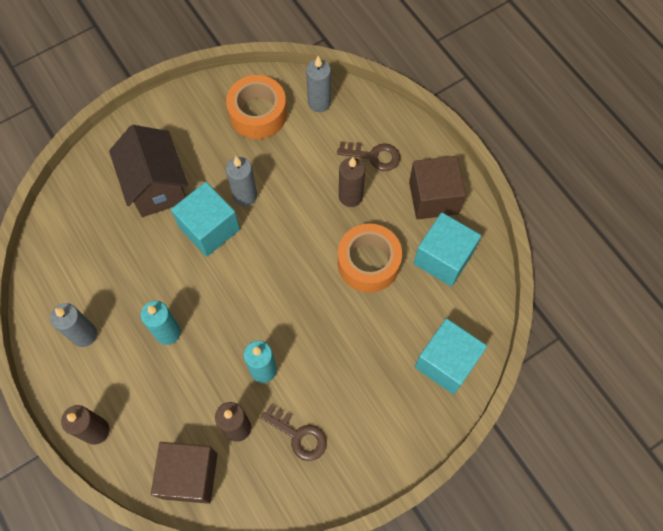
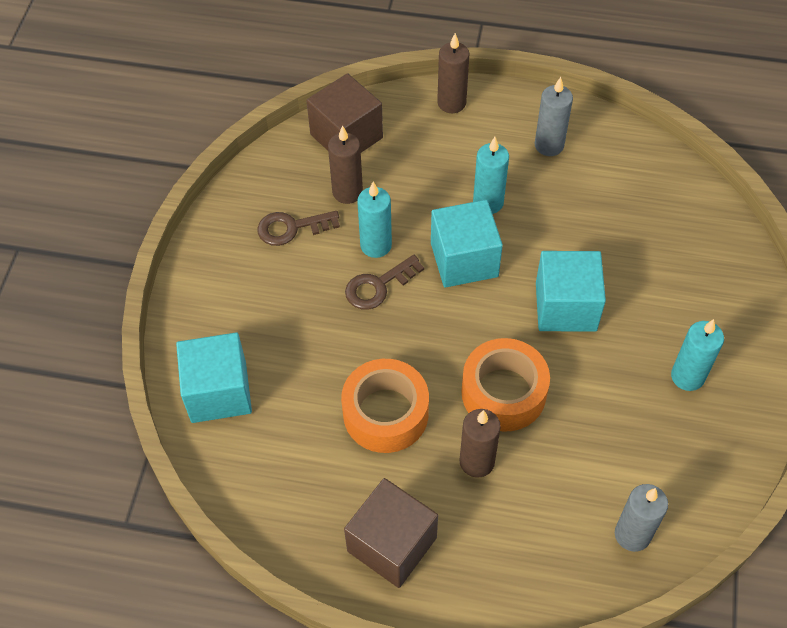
camera: 135 degrees right, 10 degrees down
brown house [109,125,188,217] -> none
orange tape [226,75,287,139] -> orange tape moved to [461,338,550,432]
grey candle [226,157,257,206] -> none
brown key [337,141,400,171] -> brown key moved to [345,255,424,310]
turquoise cube [414,212,481,287] -> turquoise cube moved to [431,200,503,288]
none -> turquoise candle [671,319,724,391]

